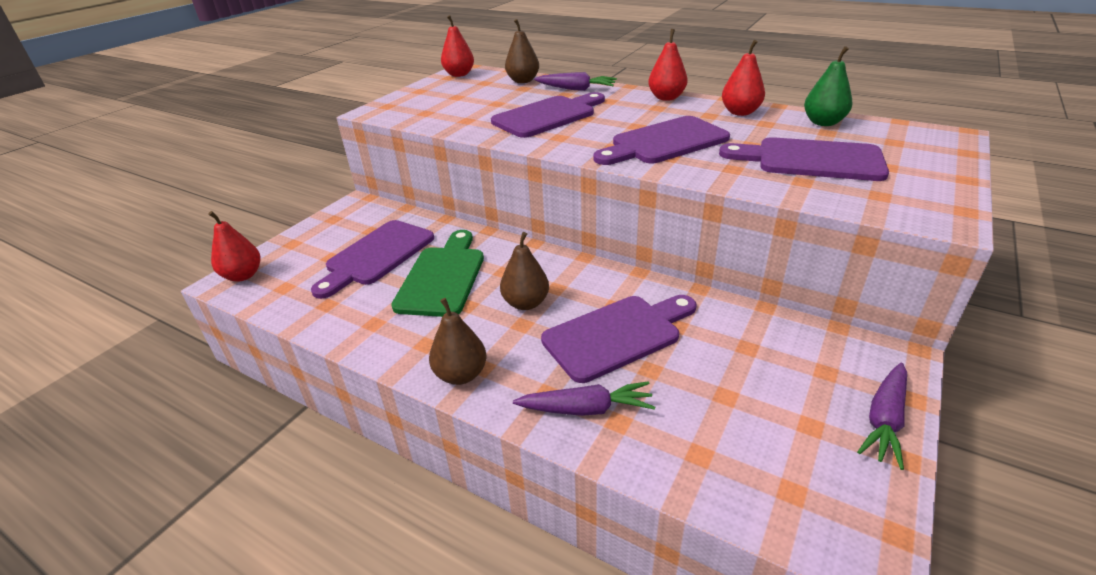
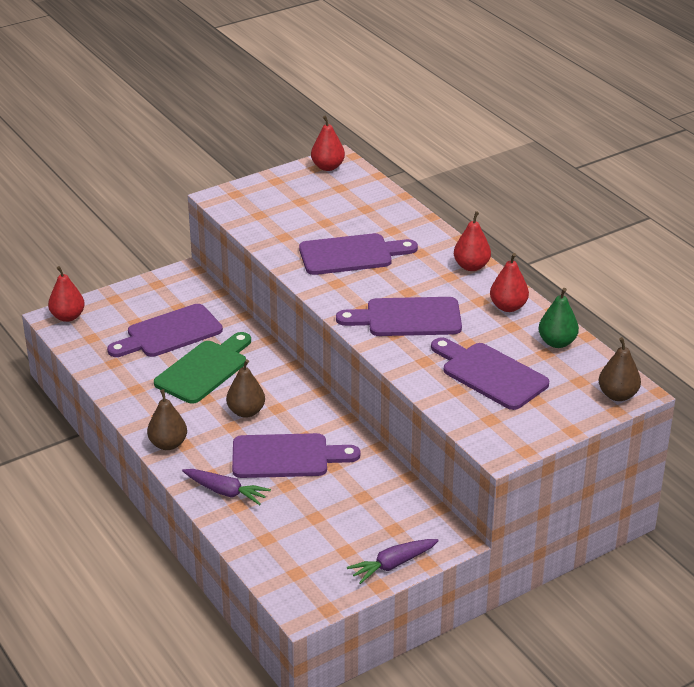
camera: 25 degrees right, 0 degrees up
brown pear [505,19,539,83] -> brown pear moved to [599,337,641,401]
purple carrot [534,72,617,91] -> none

